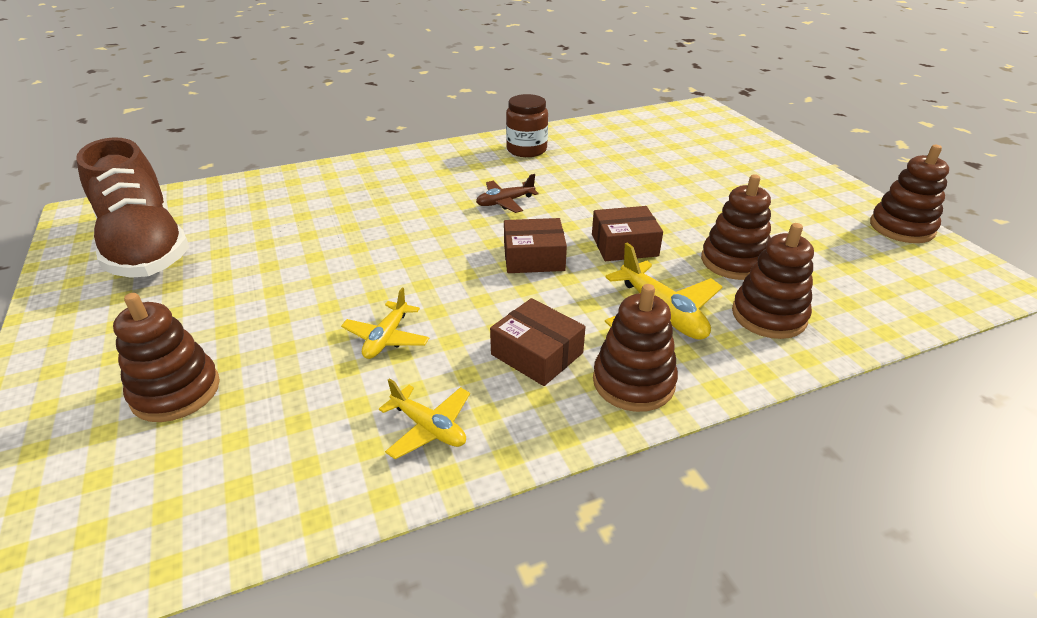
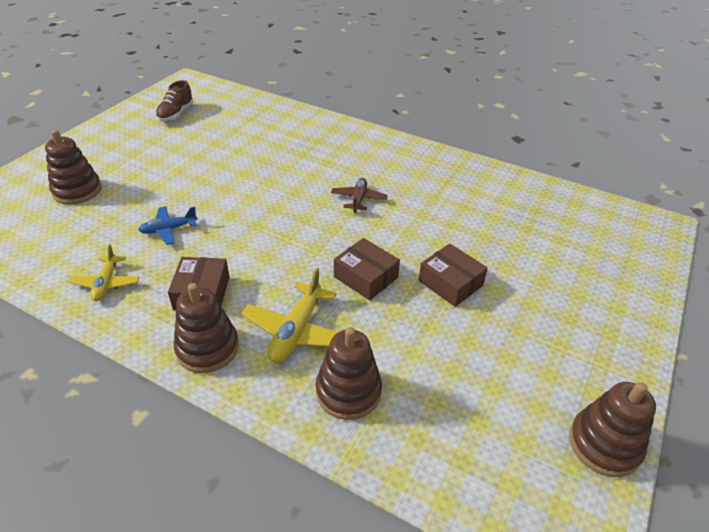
camera: 50 degrees right, 5 degrees up
brown shoe [76,137,189,278] -> brown shoe [155,80,193,122], size x0.48
yellow plane [341,288,430,359] -> blue plane [138,206,197,245]
brown plane [476,174,539,213] -> brown plane turned 75 degrees clockwise [331,178,388,213]
brown box [504,218,567,273] -> brown box moved to [419,244,488,307]
brown jar [506,94,548,157] -> none
brown stacking toy [701,174,771,280] -> none

